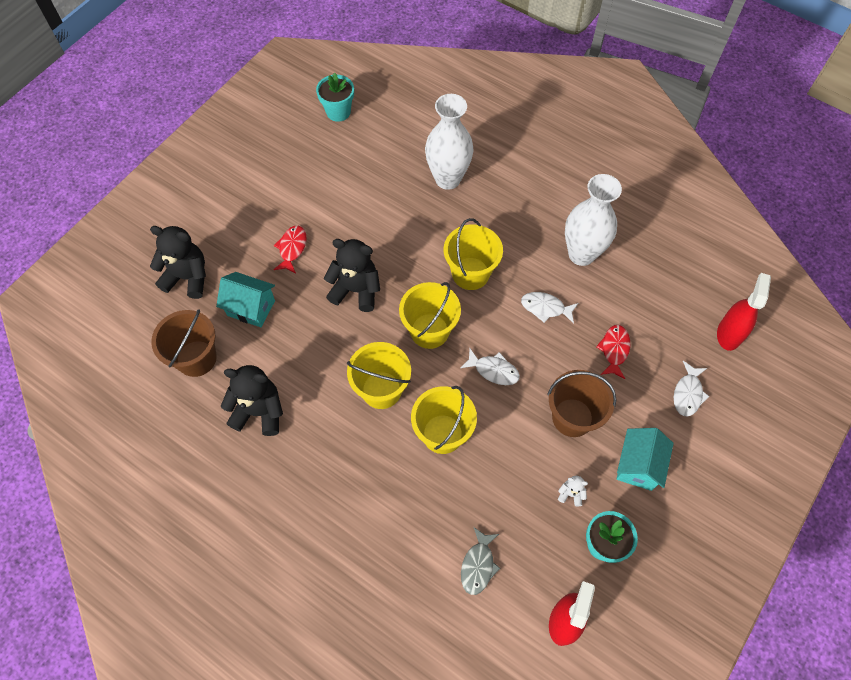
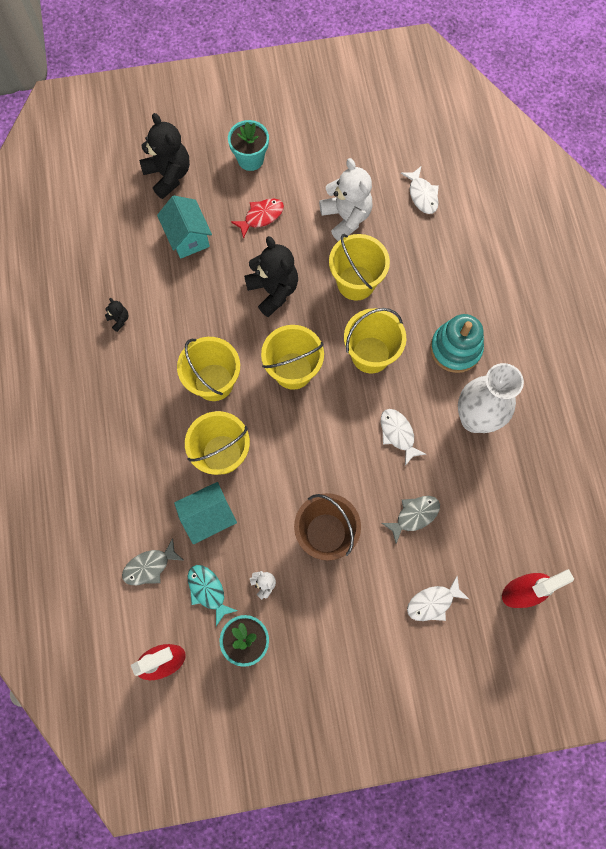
camera: 45 degrees right, 10 degrees up
brown bucket [151,309,217,377] -> none
black teddy bear [221,365,283,436] -> black teddy bear [105,298,129,332], size x0.45
turquoise flower pot [316,73,354,122] -> turquoise flower pot moved to [228,120,269,171]
white vase [425,94,473,190] -> none
white fish [460,349,520,385] -> white fish moved to [401,167,439,214]
red fish [596,325,630,379] -> grey fish [382,496,440,544]
turquoise house [617,428,674,491] -> turquoise house moved to [174,482,237,544]
none -> turquoise fish [188,565,237,626]
none -> white teddy bear [319,158,373,241]
none -> yellow bucket [329,234,390,301]
none -> turquoise stacking toy [430,314,484,373]

